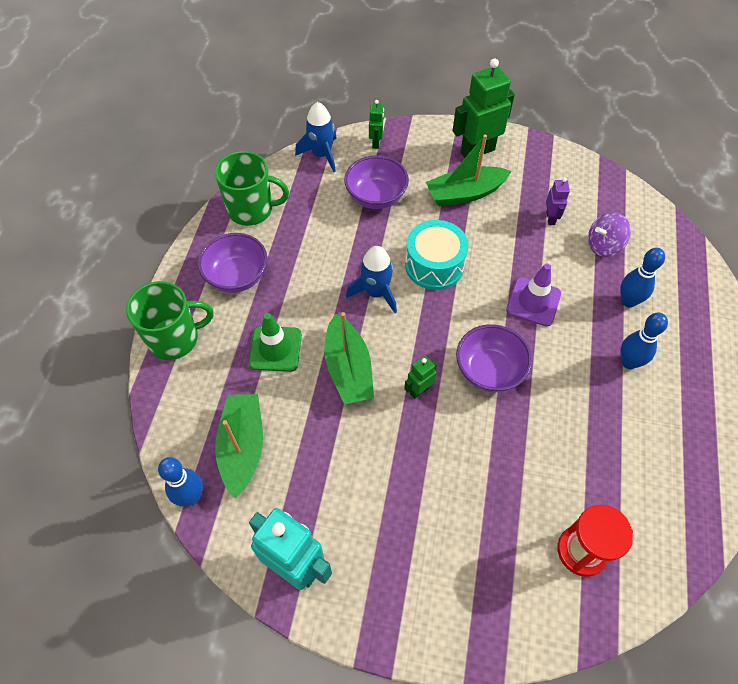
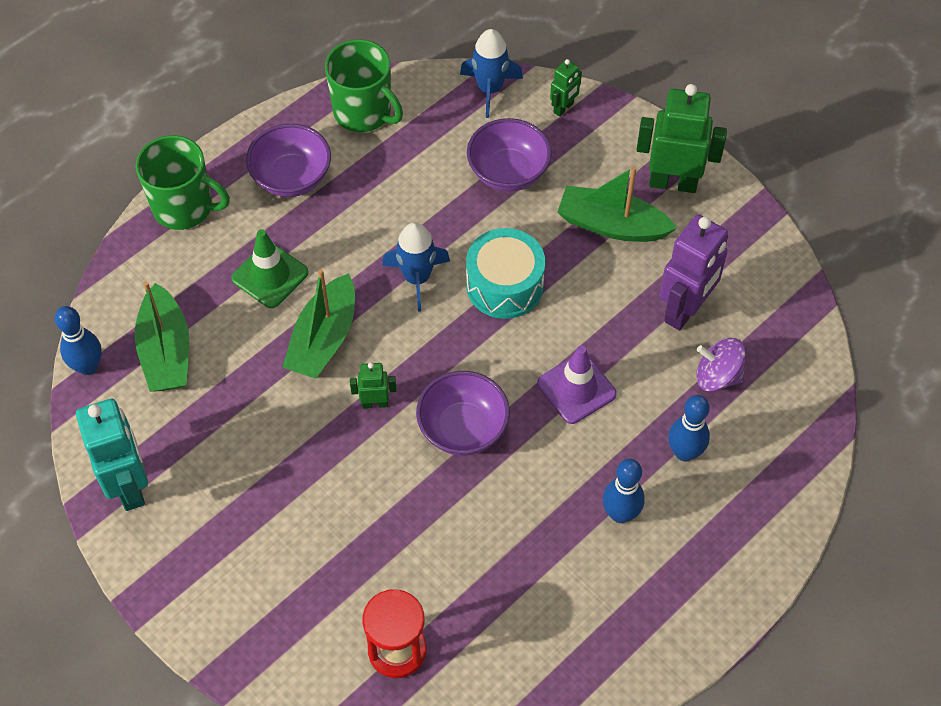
camera: 35 degrees right, 0 degrees up
green boat [215,394,263,498] -> green boat turned 135 degrees clockwise [135,281,189,392]
purple robot [546,178,570,225] -> purple robot [659,214,728,330], size x2.01

